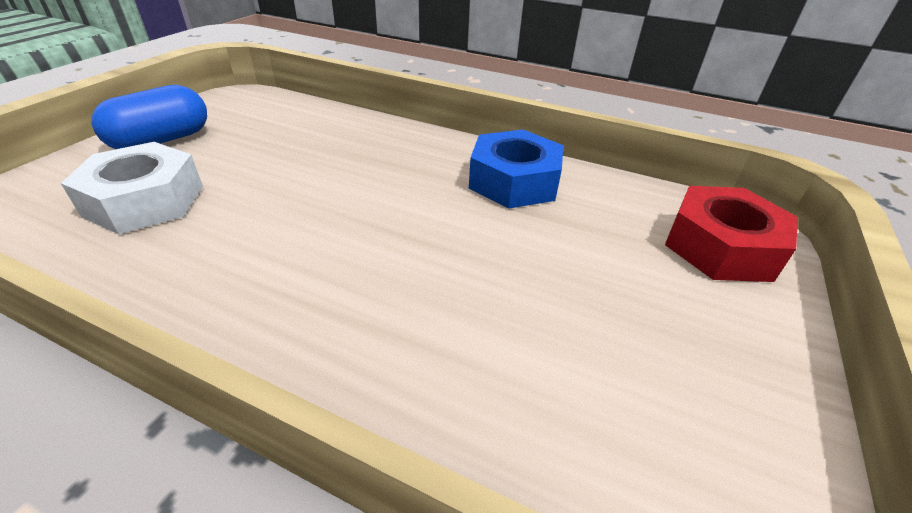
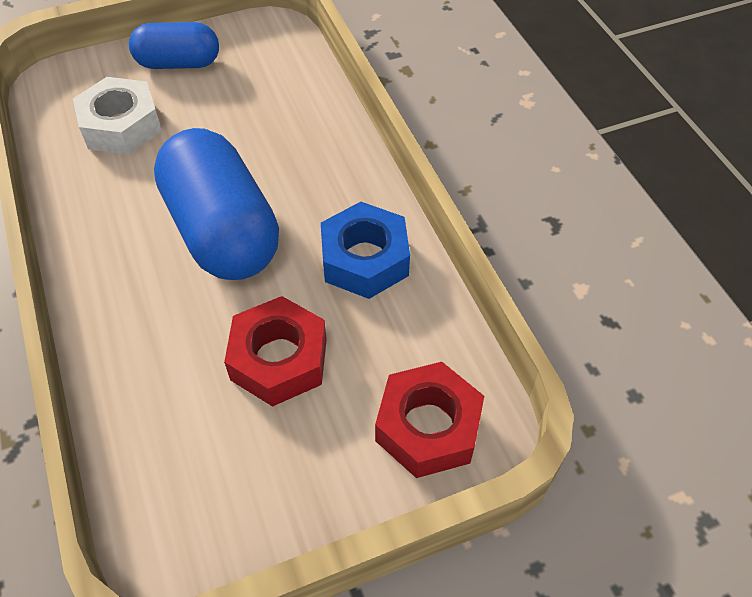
camera: 45 degrees right, 15 degrees up
none -> blue capsule [154,128,279,280]
none -> red nut [224,296,327,407]

